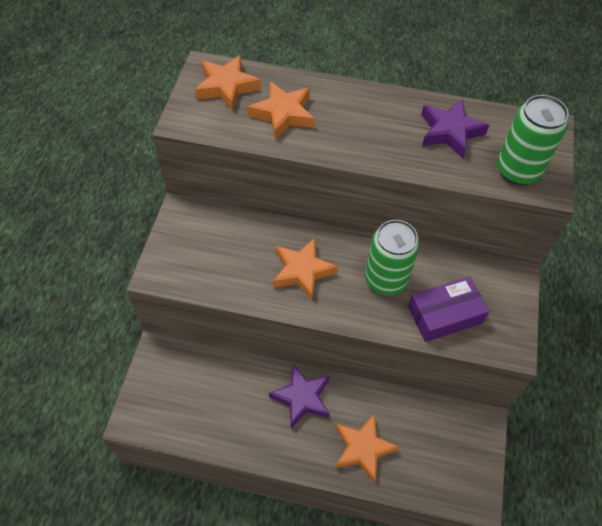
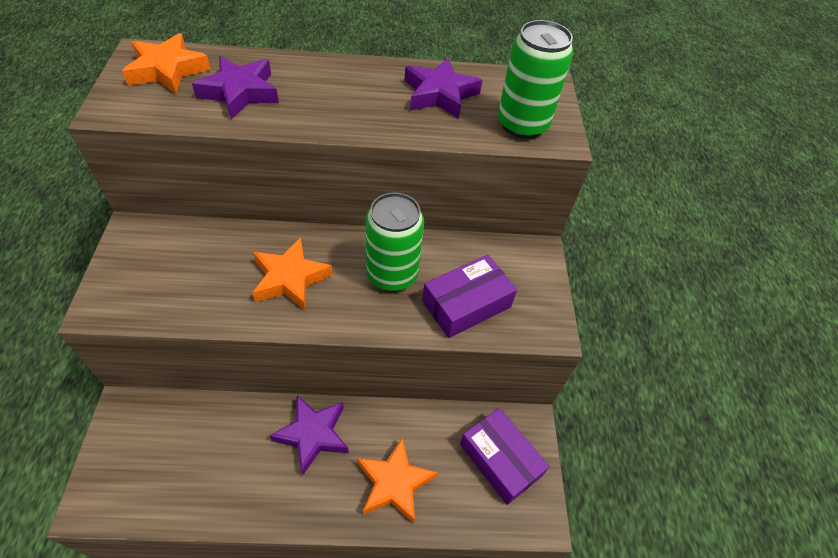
camera: 15 degrees left, 5 degrees down
orange star [248,81,314,140] -> purple star [192,56,279,119]
none -> purple box [460,408,550,505]

